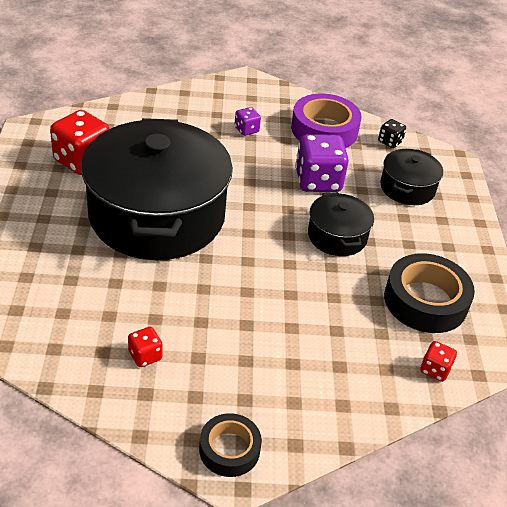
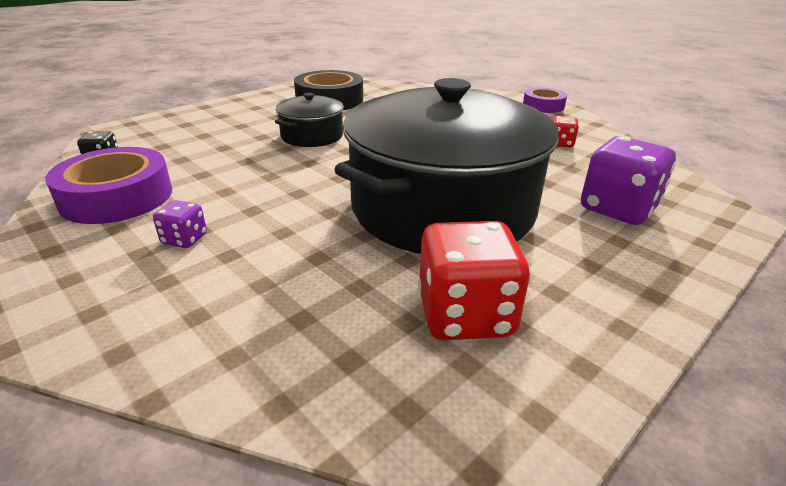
camera: 130 degrees left, 10 degrees down
black tape [199,413,262,477] -> purple tape [523,87,567,113]
purple dice [295,134,349,192] -> purple dice moved to [581,136,676,225]
black pot [380,149,443,205] -> none
red dice [420,341,457,382] -> none

